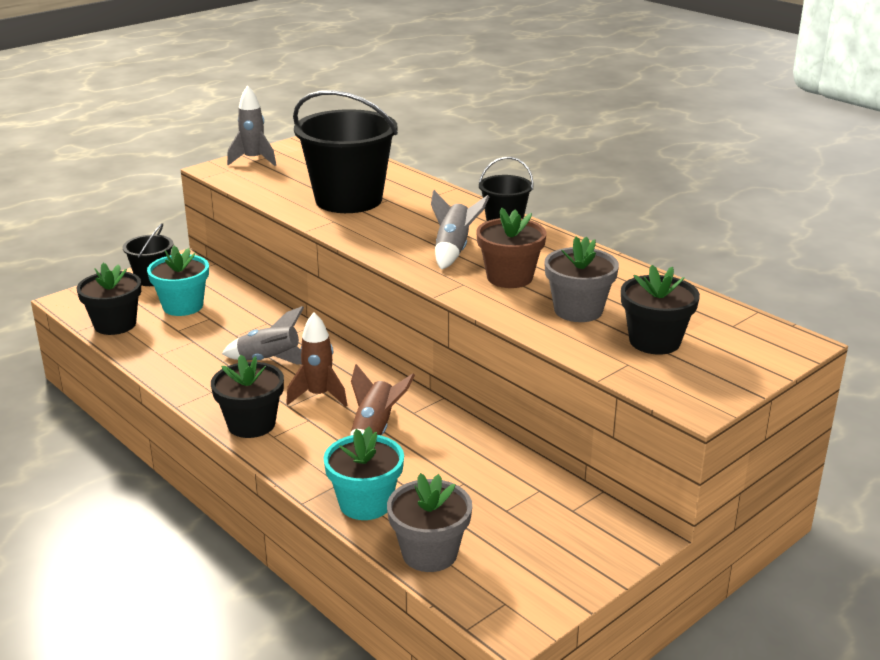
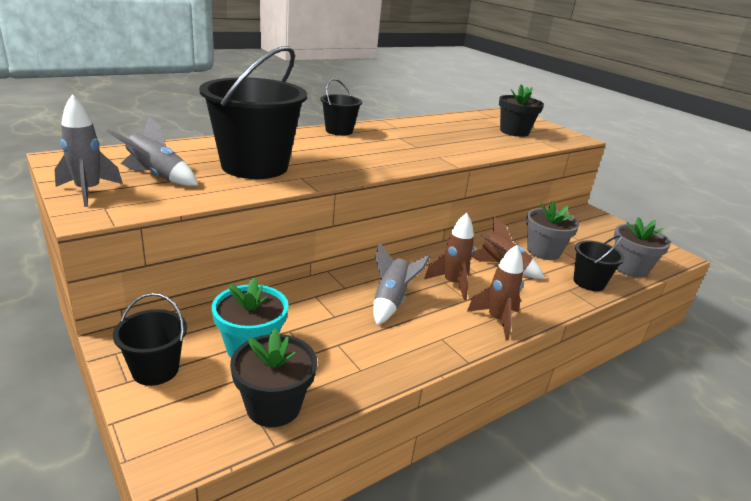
camera: 85 degrees left, 0 degrees up
black flower pot [211,355,284,438] -> brown rocket [467,245,523,340]
turquoise flower pot [323,427,404,520] -> black bucket [573,235,625,291]
grey rocket [431,190,489,270] -> grey rocket moved to [106,117,198,186]
brown flower pot [476,208,546,288] -> none
grey flower pot [544,237,619,322] -> grey flower pot moved to [526,201,579,260]

